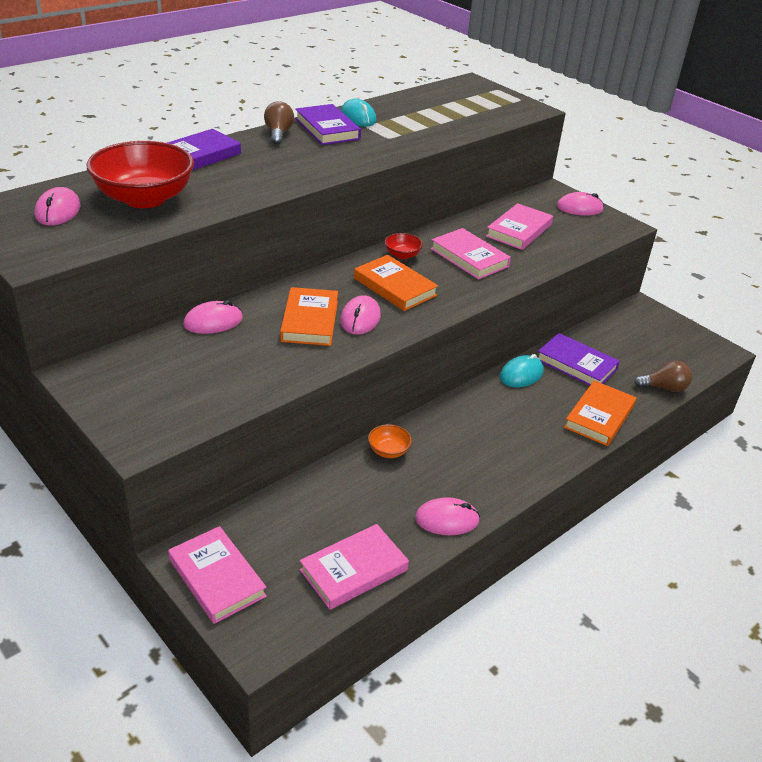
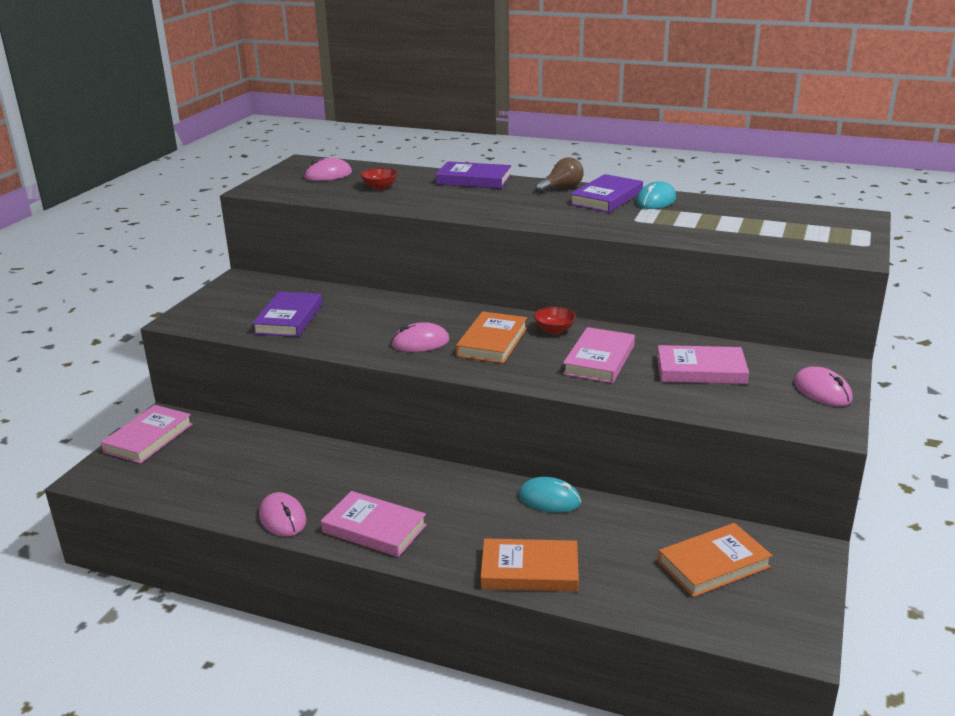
camera: 65 degrees right, 10 degrees down
red bowl [87,141,194,208] -> red bowl [360,168,398,190], size x0.43
pink mouse [183,300,243,334] -> none
orange book [280,287,338,346] -> orange book moved to [658,523,773,597]
pink book [300,524,409,610] -> pink book moved to [321,491,427,557]
orange bowl [368,424,412,458] -> none
purple book [538,333,620,386] -> purple book moved to [252,291,322,337]
brown light bulb [634,361,692,392] -> none

